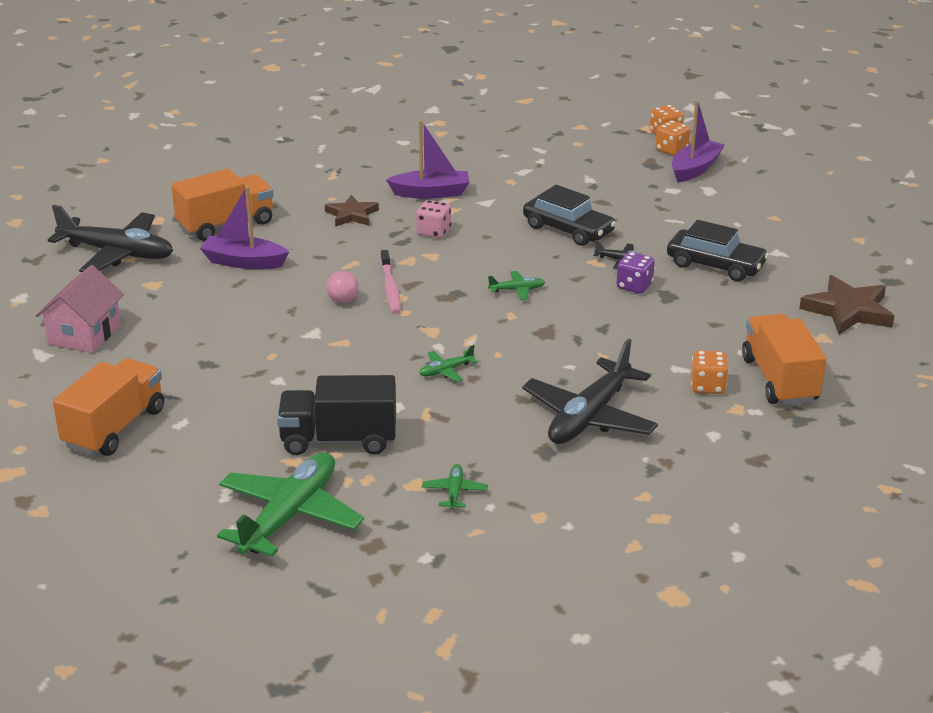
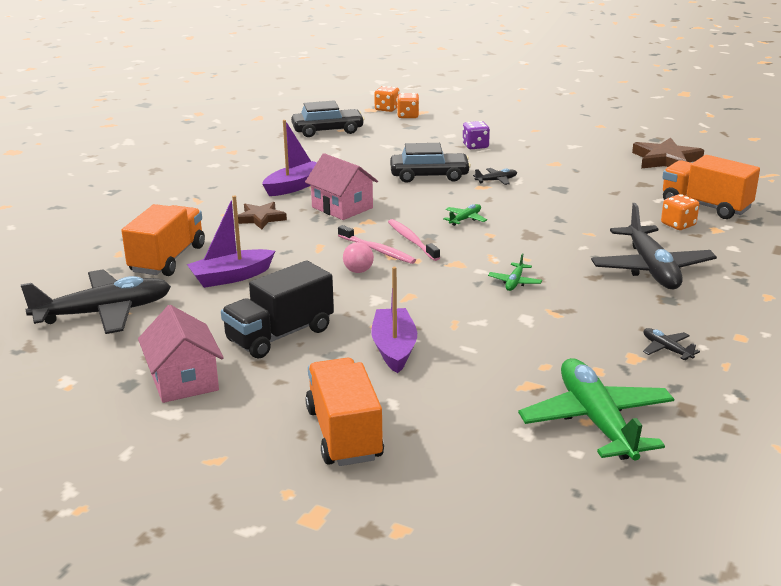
camera: 40 degrees left, 5 degrees down
black truck [277,375,396,455] -> black truck moved to [221,260,334,358]
pink dice [416,200,451,238] -> pink house [305,153,378,220]
green plane [422,464,488,510] -> black plane [643,328,700,360]
purple dice [616,252,655,294] -> purple dice moved to [462,121,490,149]
black car [667,220,769,281] -> black car moved to [291,100,365,137]
purple boat [672,100,725,182] -> purple boat moved to [371,267,417,373]
none -> pink toothbrush [388,219,440,261]

